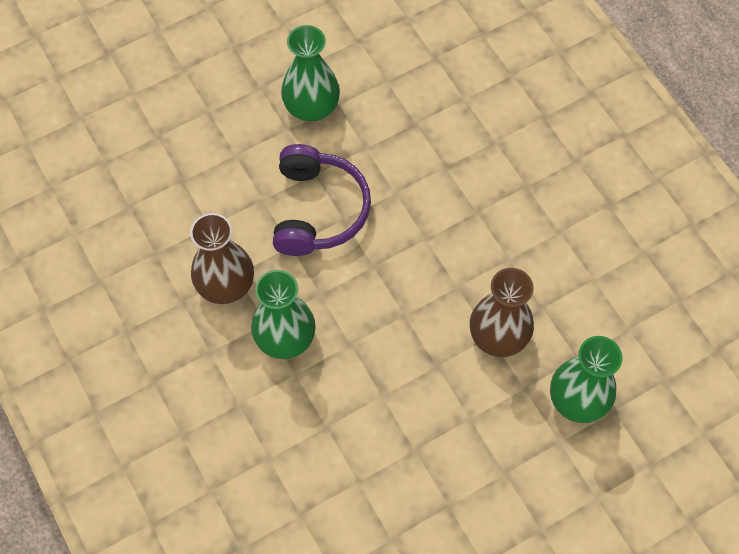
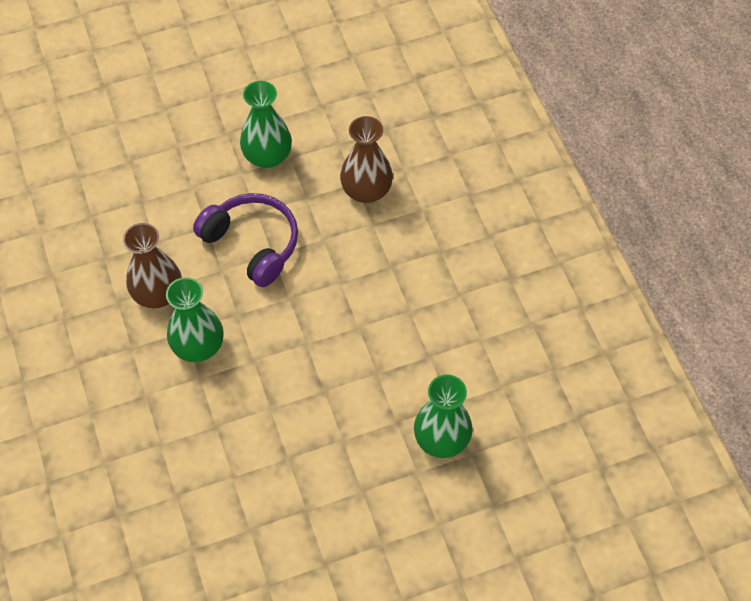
camera: 10 degrees right, 5 degrees down
purple headphones [273,144,371,256] -> purple headphones turned 60 degrees counterclockwise [193,193,298,287]
brown vase [470,268,534,357] -> brown vase moved to [340,116,393,203]

